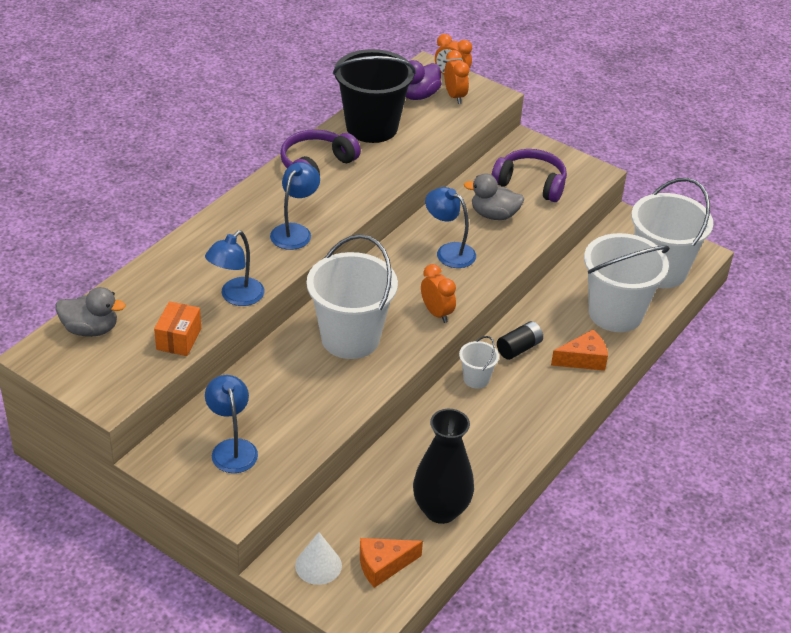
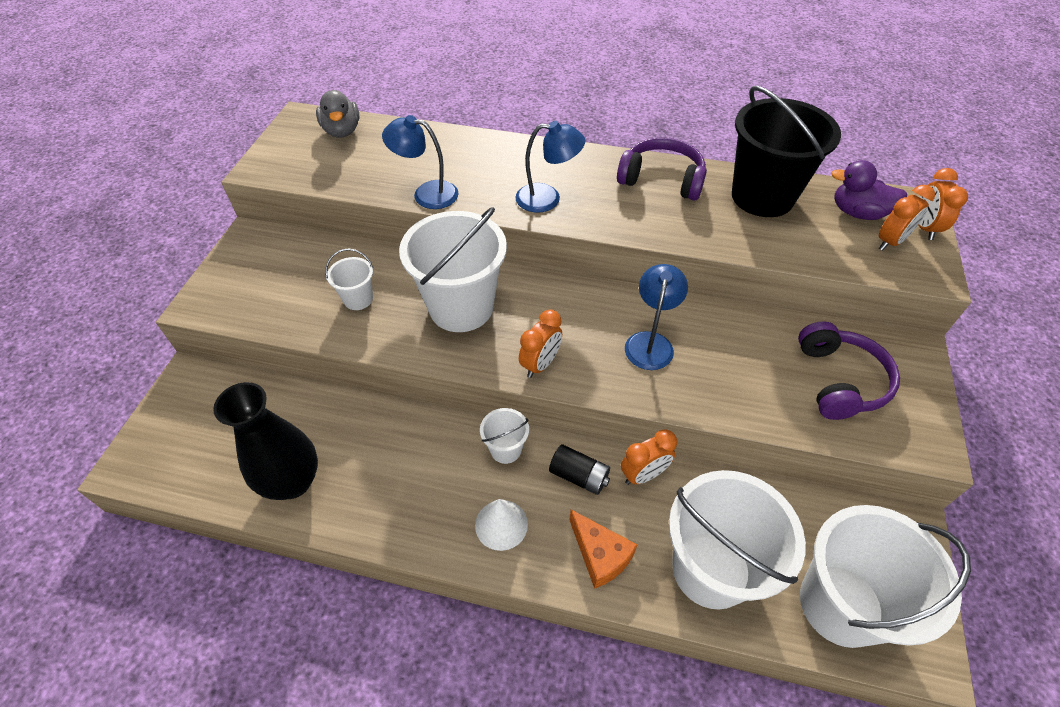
camera: 70 degrees right, 10 degrees up
orange box [154,301,201,356] -> none
blue lamp [205,375,258,473] -> none
white cone [295,532,342,585] -> white cone moved to [475,499,528,551]
orange cheese [360,538,423,588] -> none
grey duck [464,173,525,220] -> none
none -> white bucket [325,248,373,310]
none -> orange clock [621,429,677,485]

